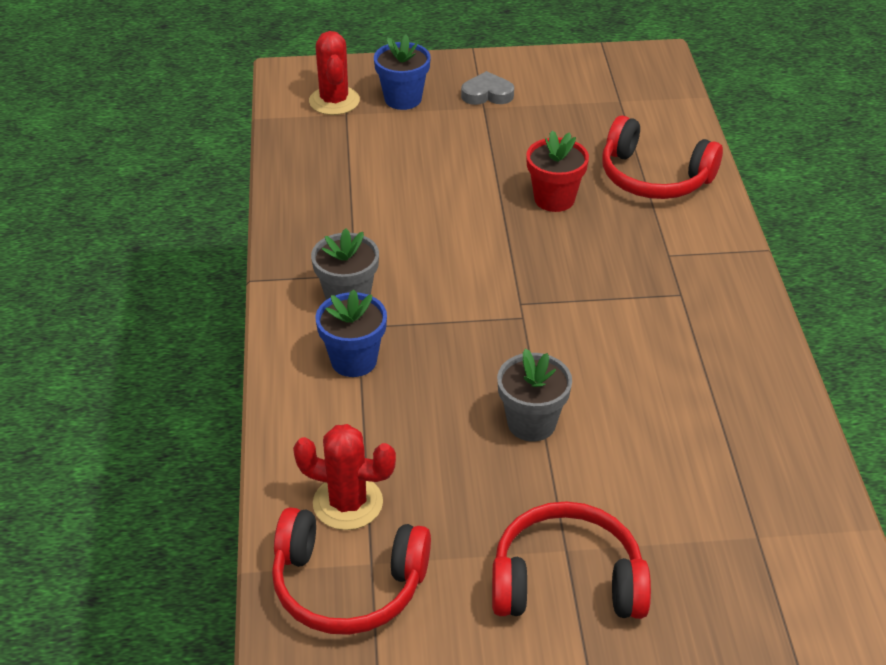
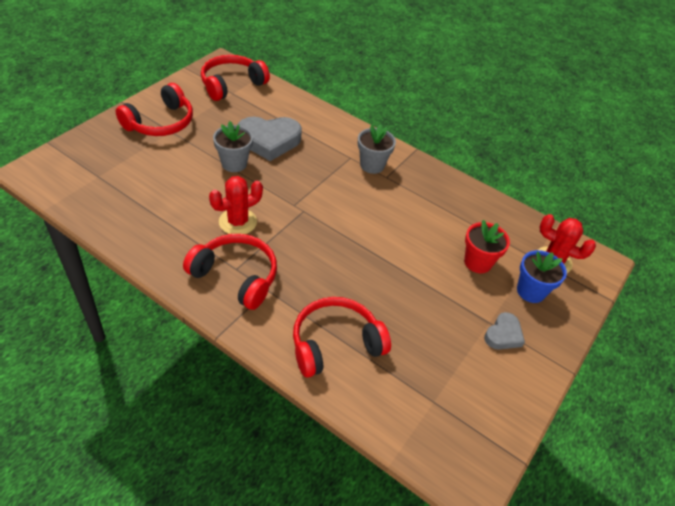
camera: 125 degrees right, 5 degrees up
red cactus [293,424,396,530] -> red cactus moved to [209,176,263,234]
blue flower pot [315,290,387,377] -> none
red flower pot [526,130,589,212] -> red flower pot moved to [464,220,510,273]
none -> red headphones [183,234,277,310]
none -> grey heart [238,117,302,161]

